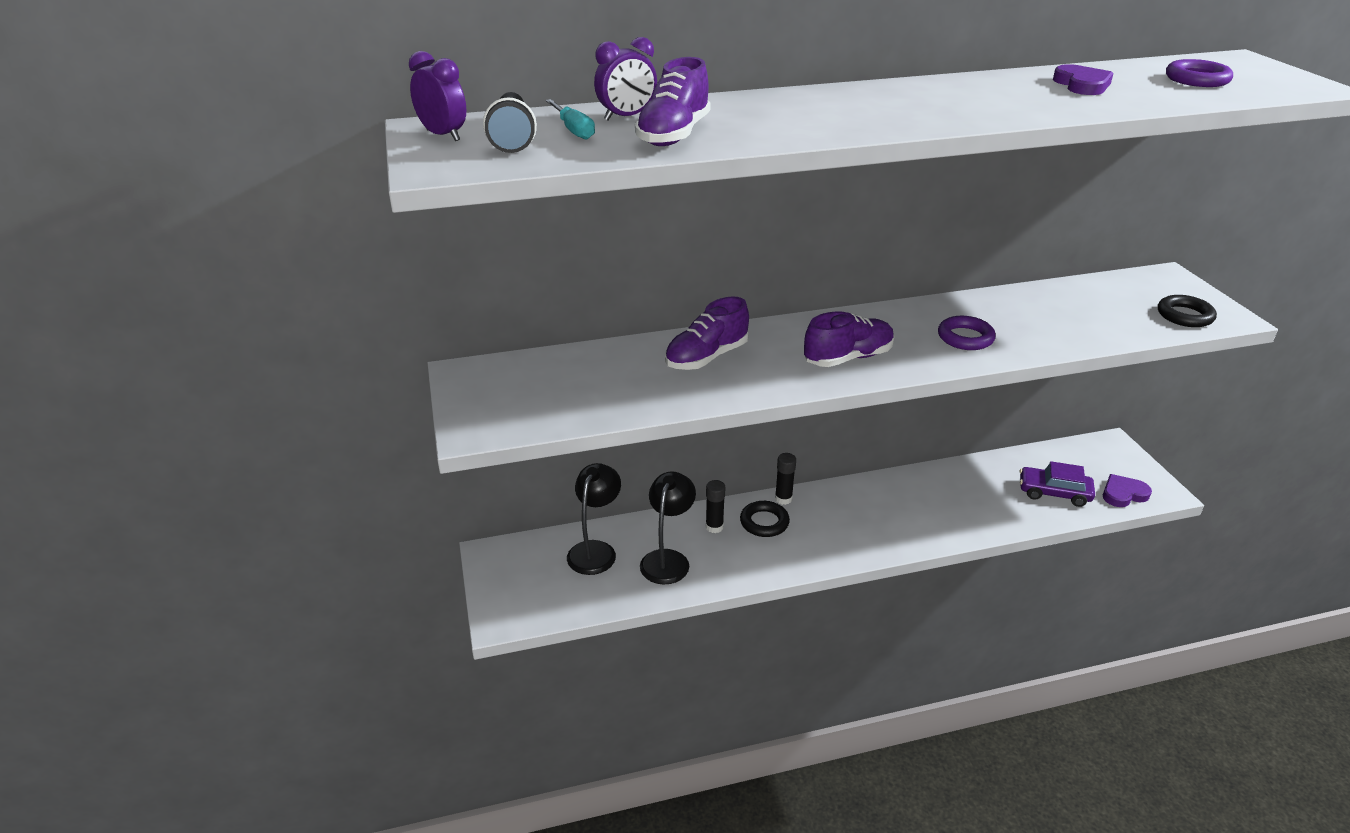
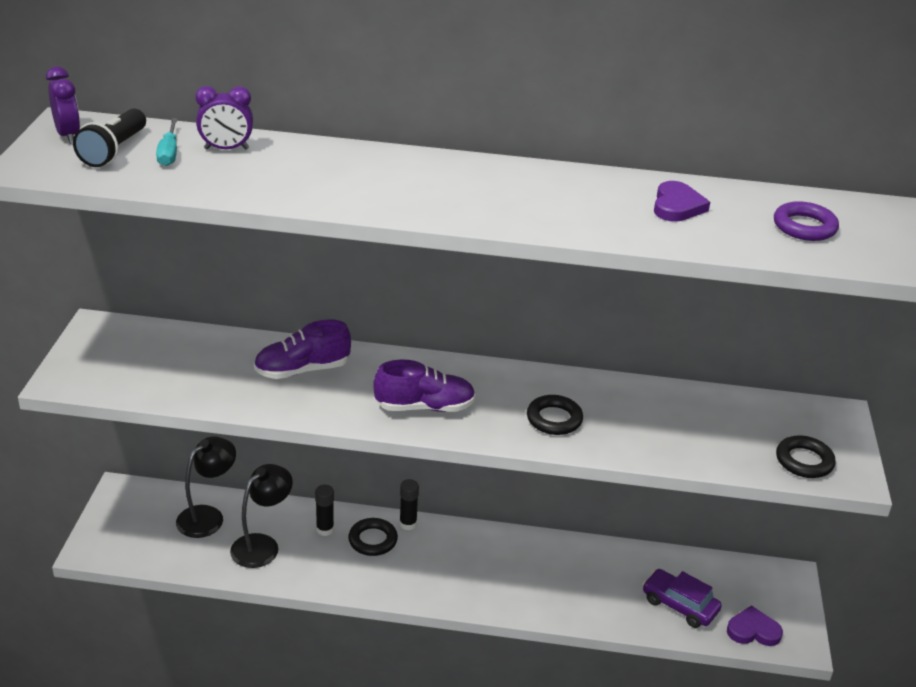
camera: 20 degrees right, 0 degrees up
purple shoe [635,57,711,146] -> none
purple ring [938,316,996,350] -> black ring [527,395,583,435]

